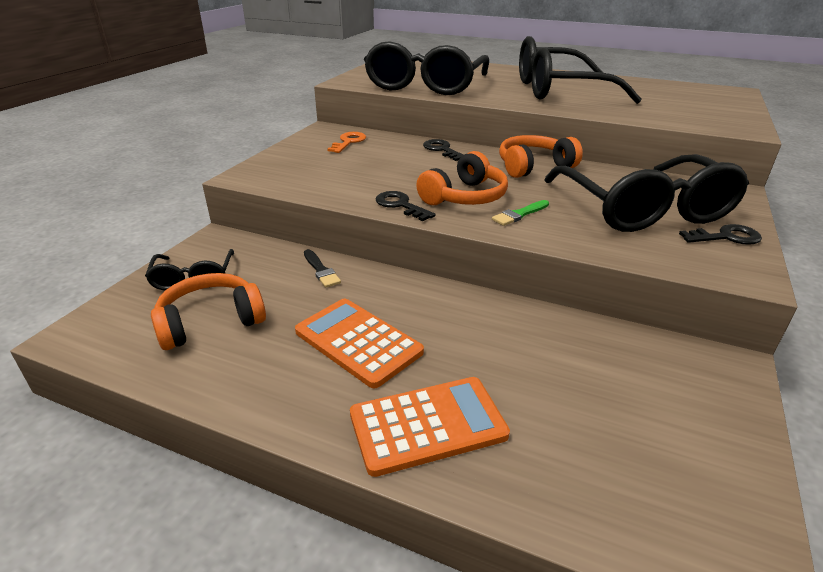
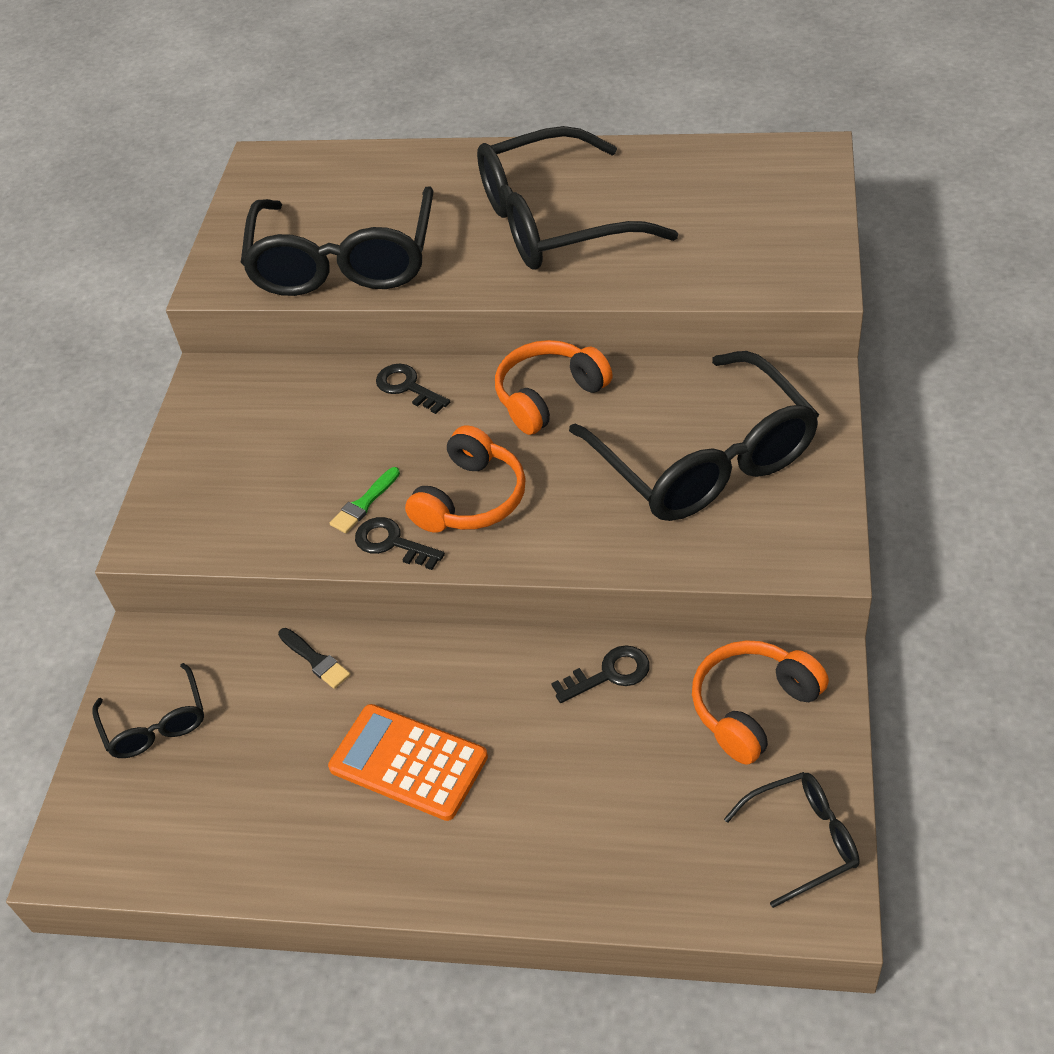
camera: 10 degrees left, 15 degrees up
orange headphones [151,273,266,350] -> orange headphones moved to [692,640,829,765]
orange key [328,132,366,153] -> none
orange calculator [350,377,510,477] -> none
green brush [492,200,549,226] -> green brush moved to [330,467,400,533]
black key [679,224,762,245] -> black key moved to [551,645,650,703]
none -> black glasses [724,772,859,908]

